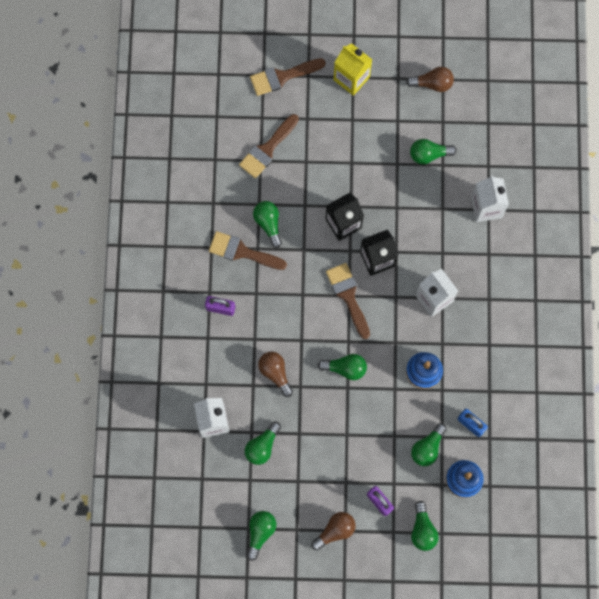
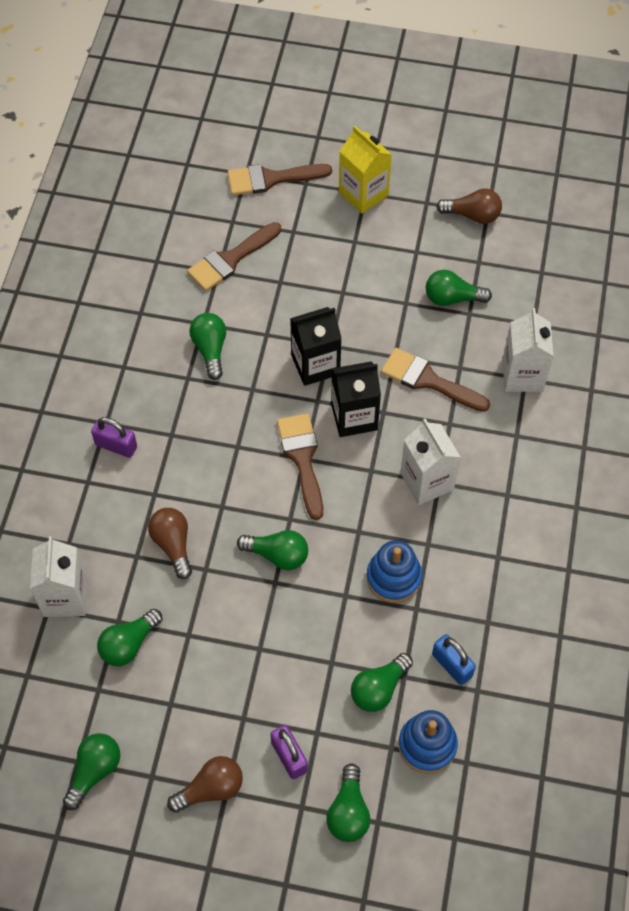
camera: 10 degrees right, 15 degrees down
brown brush [209,231,287,270] -> brown brush moved to [381,348,490,412]

